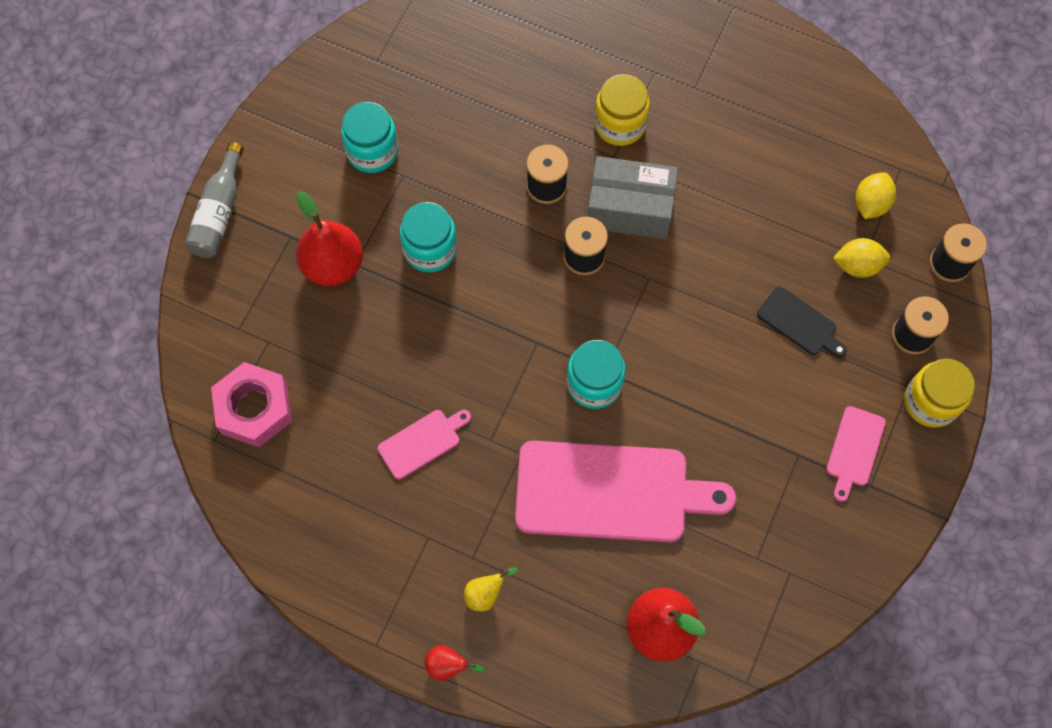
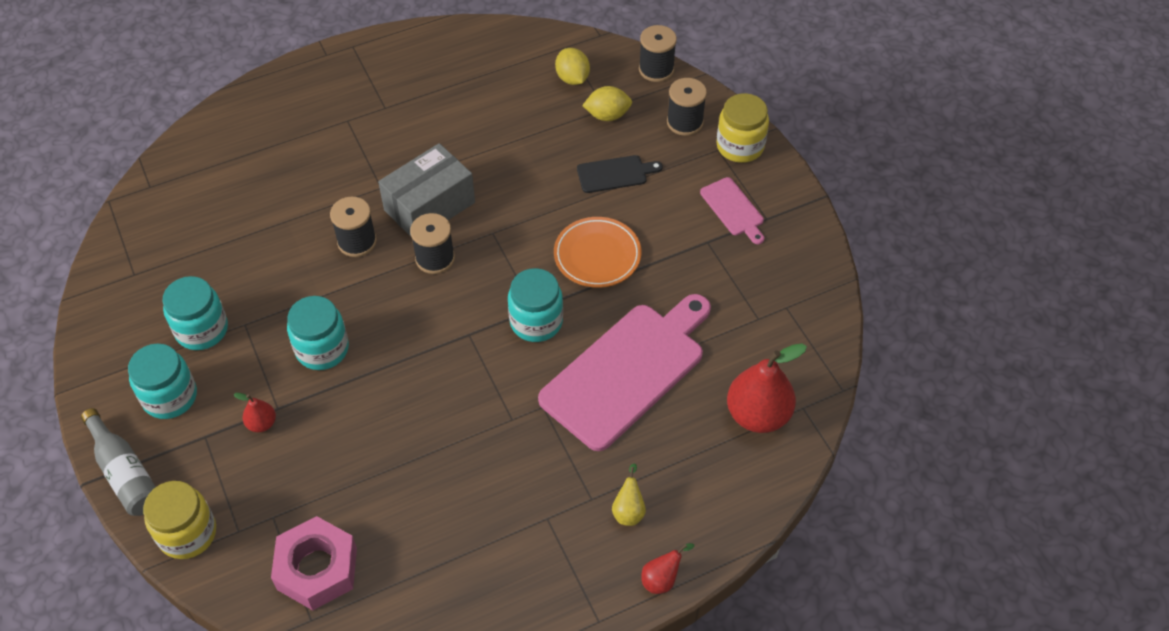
camera: 50 degrees left, 15 degrees down
red pear [296,191,363,286] -> red pear [234,393,276,432], size x0.48
pink cutting board [378,410,471,479] -> none
yellow jar [594,74,650,146] -> yellow jar moved to [143,481,216,559]
yellow lemon [833,238,890,278] -> yellow lemon turned 45 degrees clockwise [582,86,632,121]
none -> turquoise jar [128,344,197,419]
none -> orange plate [554,217,641,288]

